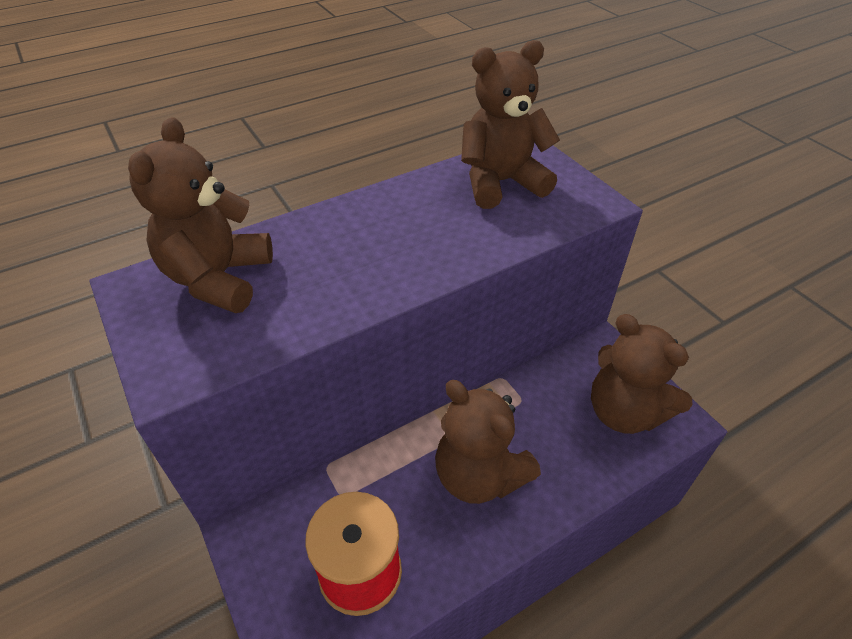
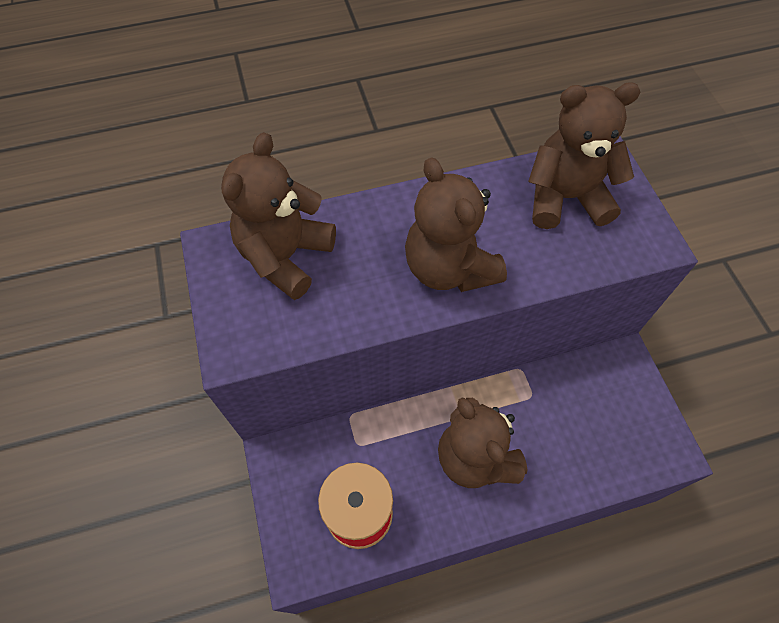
camera: 15 degrees right, 15 degrees up
brown teddy bear [591,314,692,434] -> brown teddy bear moved to [405,157,507,292]

